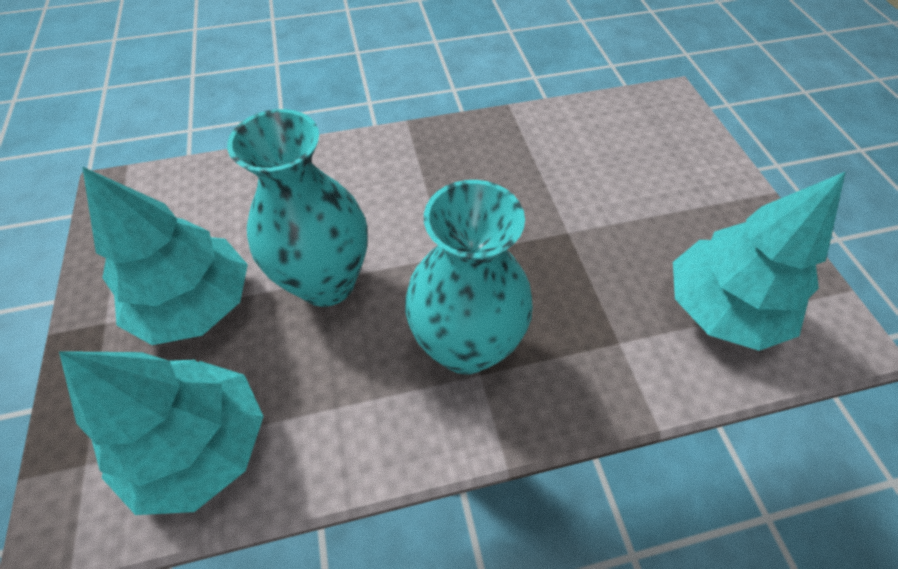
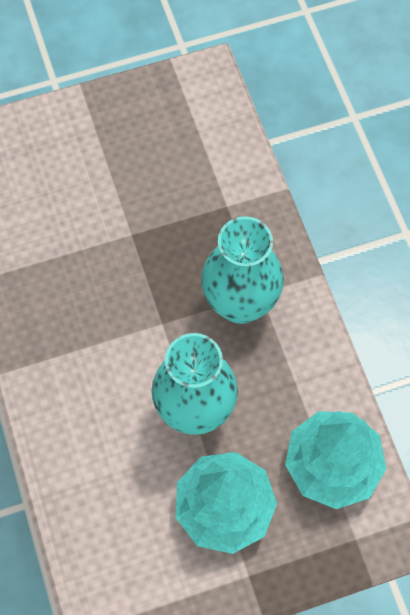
camera: 95 degrees left, 10 degrees up
turquoise tree [673,172,845,351] -> none

